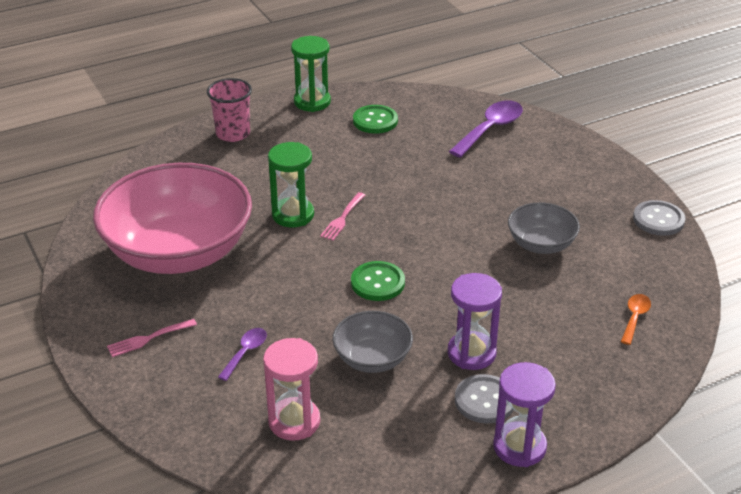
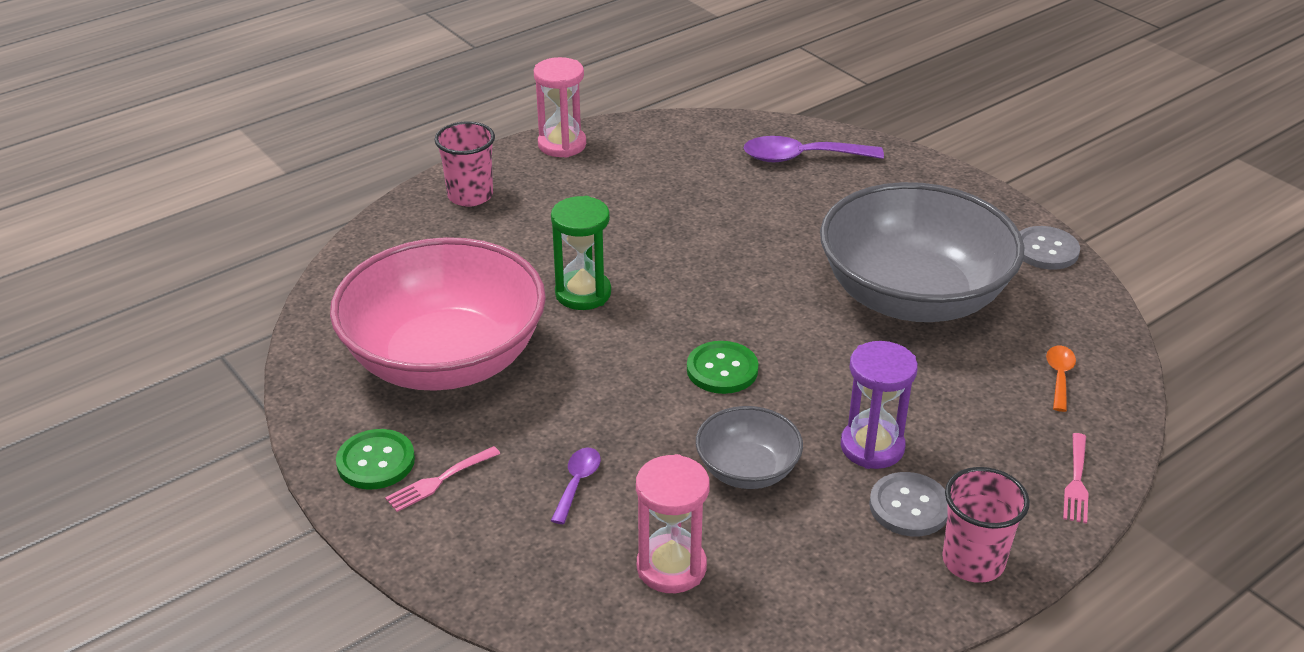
camera: 10 degrees left, 0 degrees up
green hourglass [291,36,331,112] -> pink hourglass [534,57,586,158]
pink fork [320,192,365,240] -> pink fork moved to [1063,433,1089,524]
green button [353,105,398,134] -> green button moved to [336,429,415,489]
purple spoon [449,100,523,158] -> purple spoon turned 120 degrees counterclockwise [744,136,884,162]
purple hourglass [493,362,556,467] -> pink cup [942,467,1030,583]
grey bowl [508,203,580,254] -> grey bowl [820,182,1025,322], size x2.14

